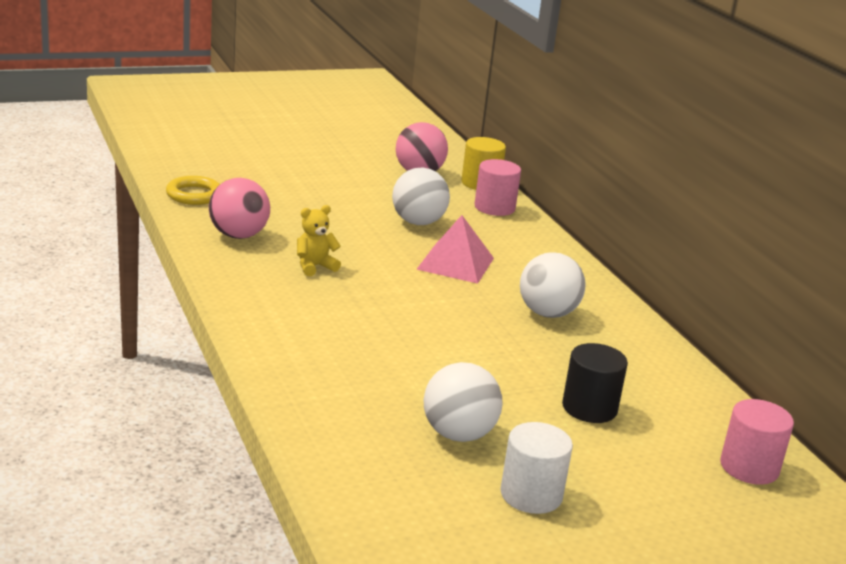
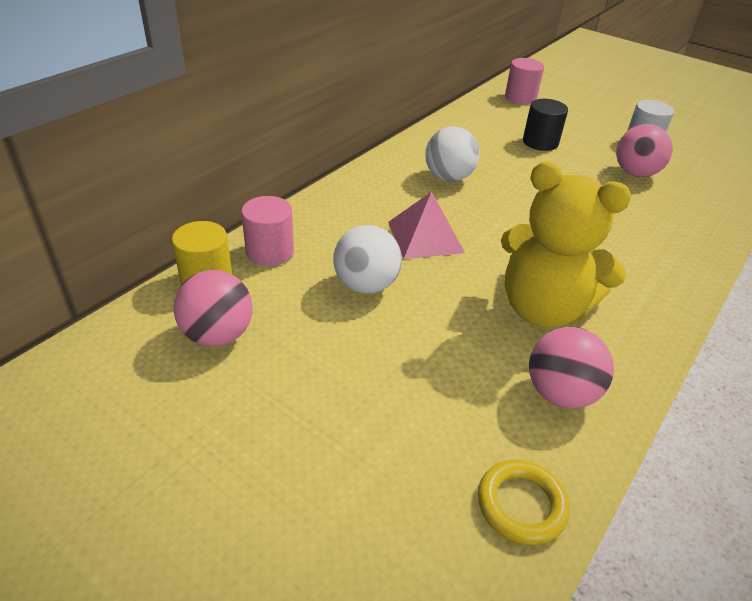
camera: 120 degrees left, 15 degrees up
yellow teddy bear [297,205,341,276] -> yellow teddy bear [501,162,632,328], size x2.37
white ball [424,362,503,442] -> pink ball [616,124,673,177]

